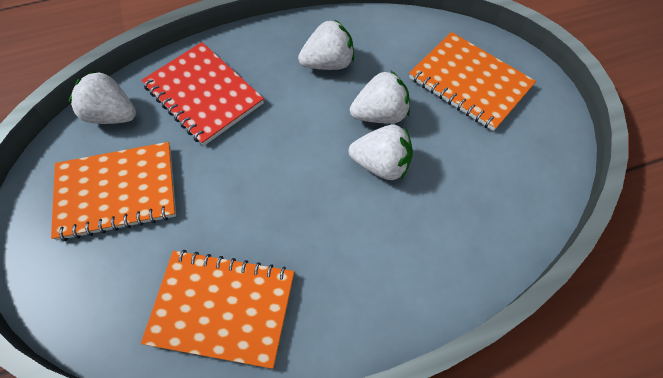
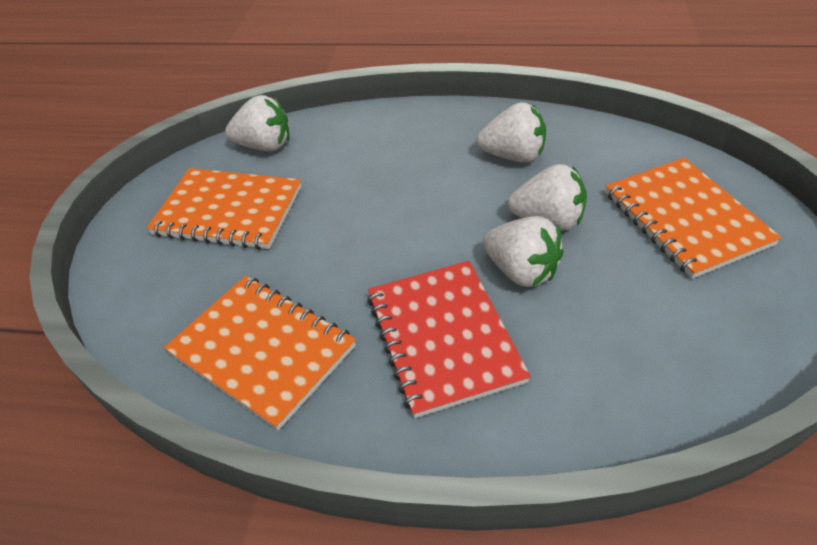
camera: 30 degrees right, 15 degrees down
white strawberry [69,71,136,124] -> white strawberry turned 135 degrees clockwise [225,95,289,152]
red notebook [141,42,264,146] -> red notebook moved to [367,261,531,418]

